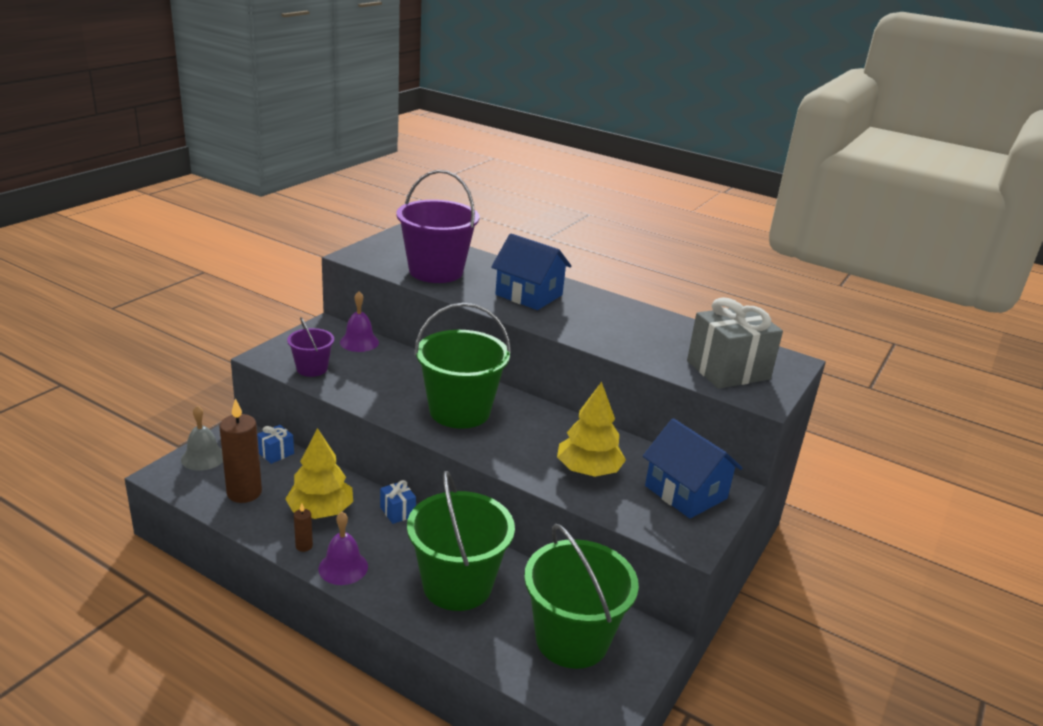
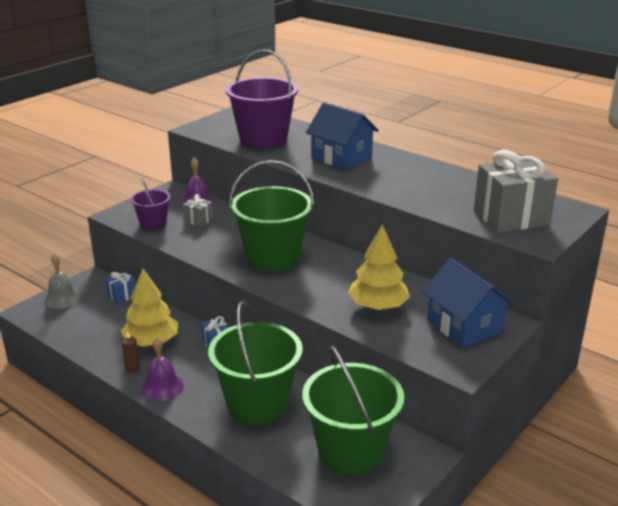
camera: 10 degrees right, 0 degrees up
brown candle [219,398,262,503] -> none
none -> grey gift [182,194,213,227]

